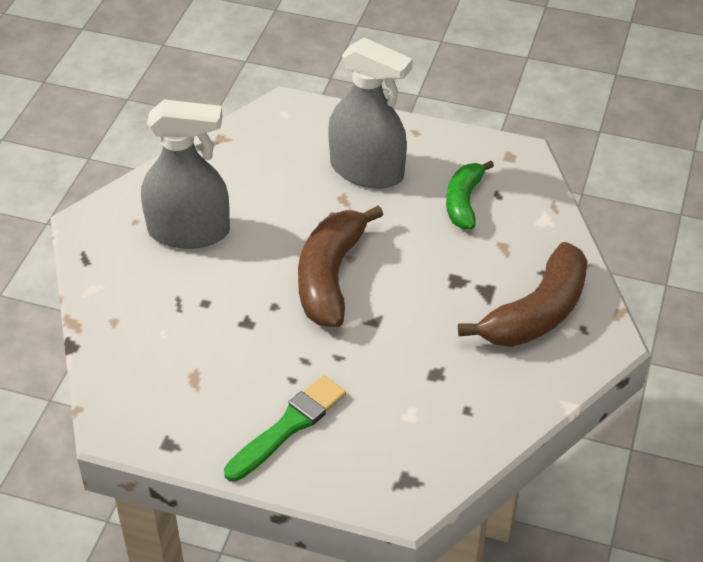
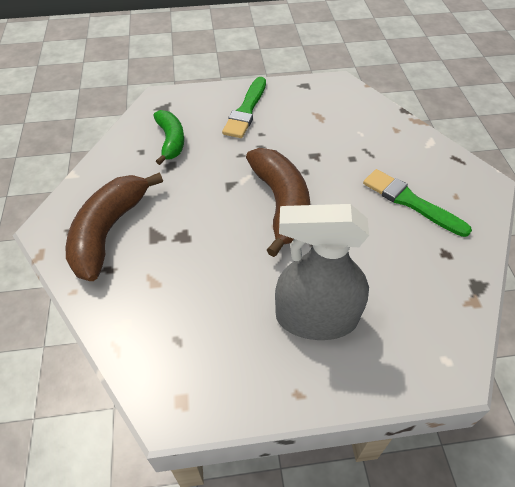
camera: 155 degrees right, 5 degrees up
grey spray bottle [141,100,230,249] -> green brush [363,169,472,237]
green banana [446,161,494,229] -> green banana moved to [153,110,184,165]

